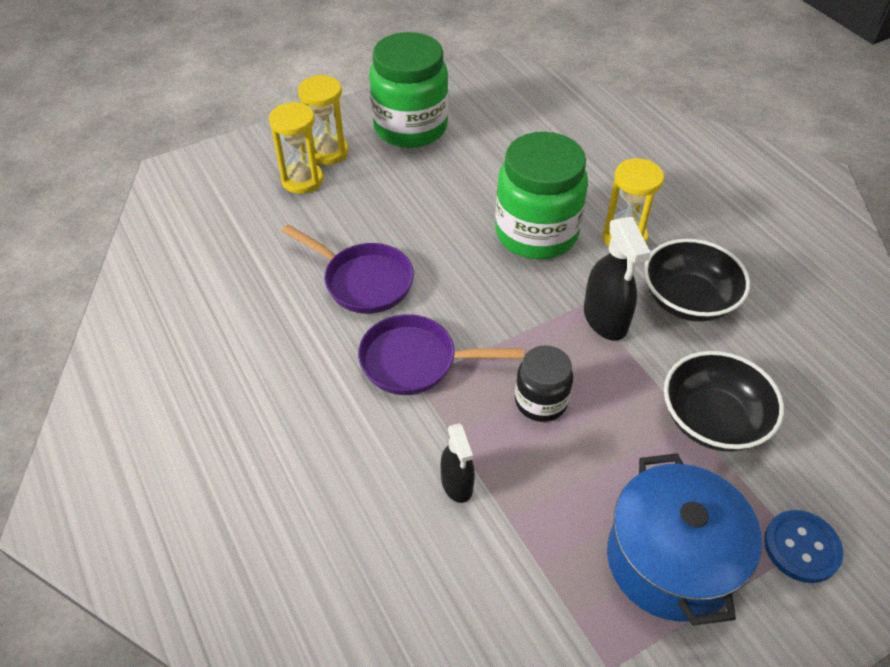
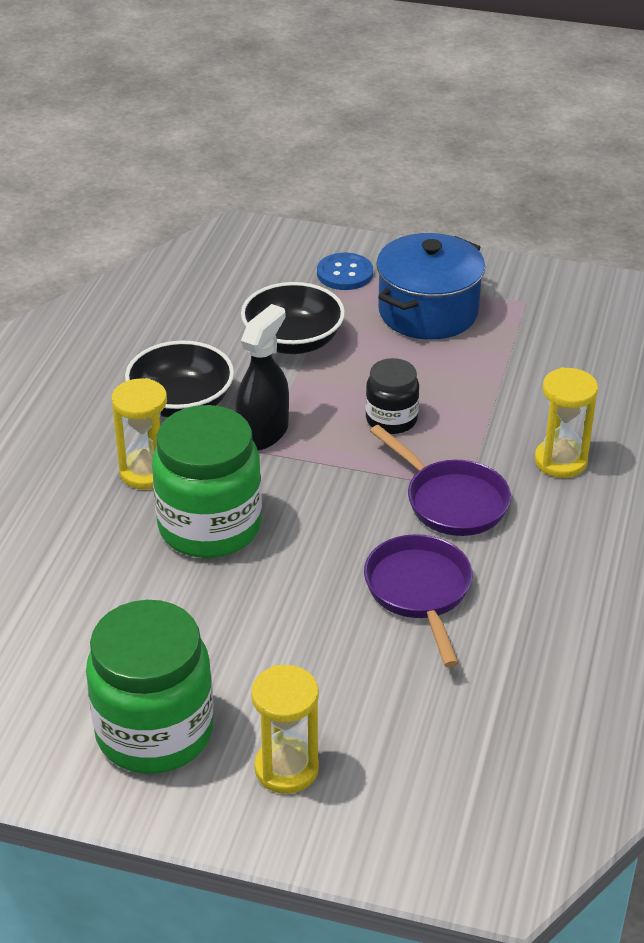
camera: 135 degrees left, 10 degrees down
yellow hourglass [269,102,323,194] -> yellow hourglass moved to [535,367,598,478]
black spray bottle [440,423,475,503] -> none

